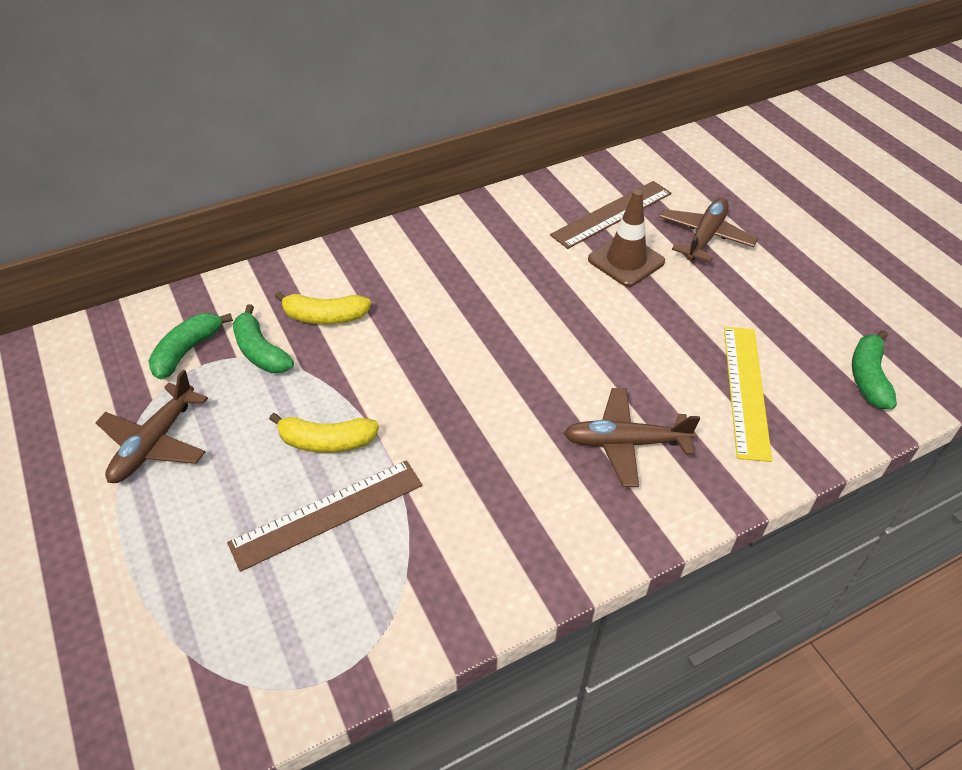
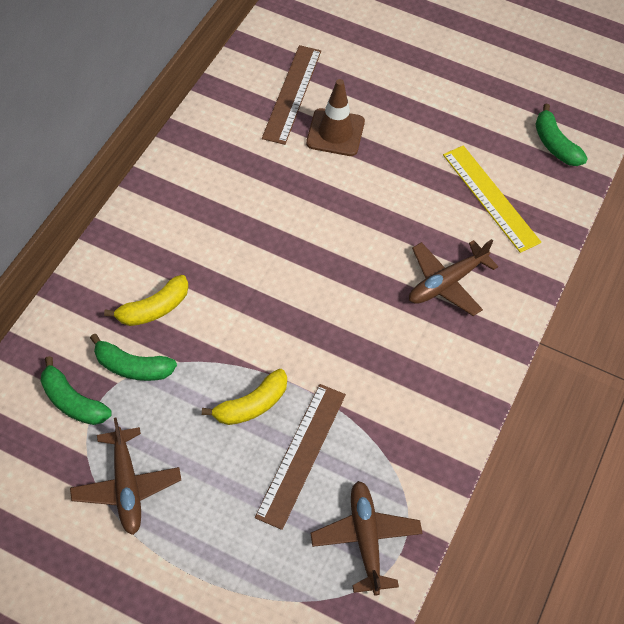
camera: 40 degrees left, 10 degrees up
green banana [149,313,233,379] -> green banana turned 45 degrees counterclockwise [41,356,112,425]
brown plane [659,198,758,262] -> brown plane moved to [311,481,423,596]

